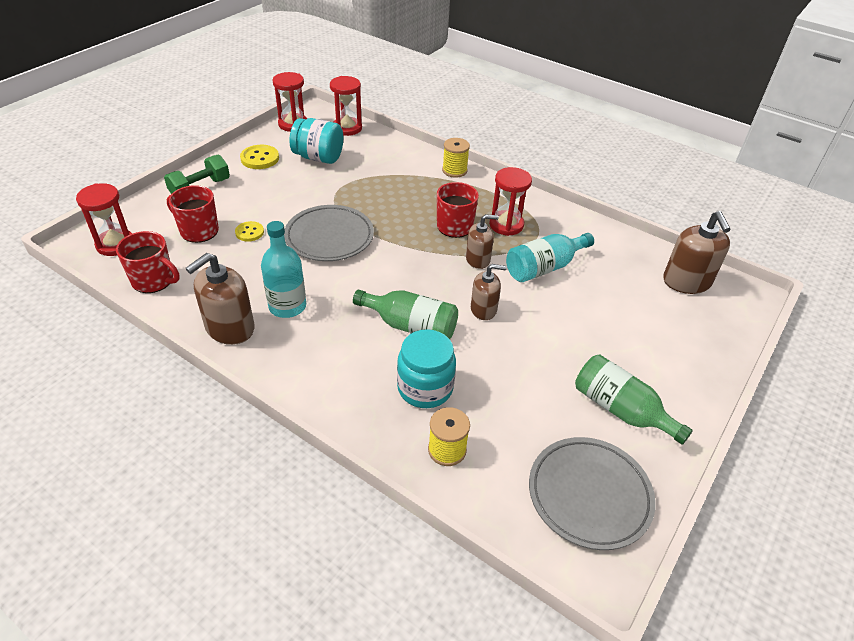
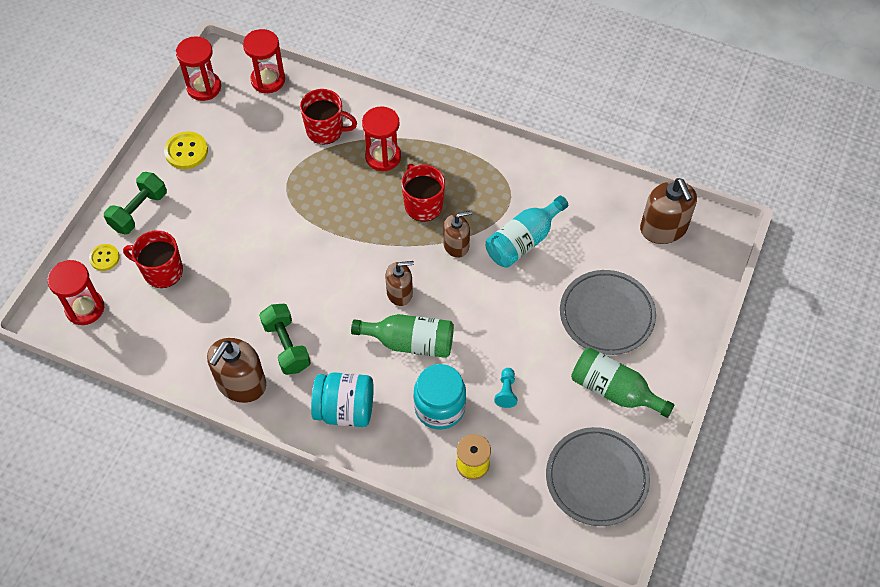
camera: 10 degrees left, 15 degrees up
red mug [116,231,180,293] -> red mug moved to [300,89,357,145]
yellow button [235,221,264,242] -> yellow button moved to [89,244,120,271]
turquoise bottle [261,221,306,318] -> green dumbbell [259,304,311,375]
grey plate [284,205,374,261] -> grey plate moved to [560,270,656,355]
turquoise jar [290,118,343,164] -> turquoise jar moved to [311,372,374,427]
yellow spool [442,138,470,178] -> none
brown soap dispenser [471,264,507,320] -> brown soap dispenser moved to [385,261,414,306]
red hourglass [489,167,532,236] -> red hourglass moved to [362,106,401,171]
none -> turquoise pawn [494,368,517,408]

